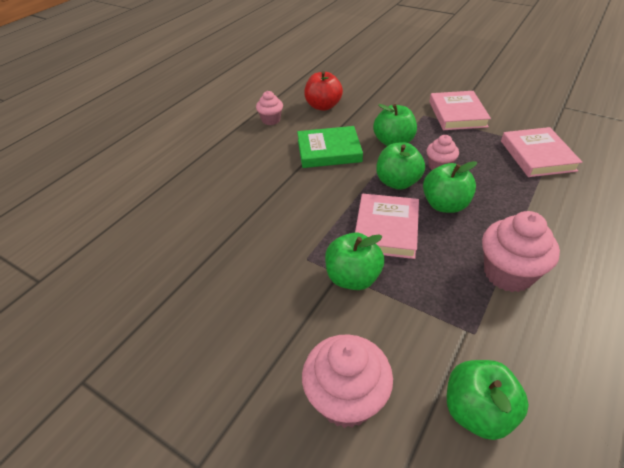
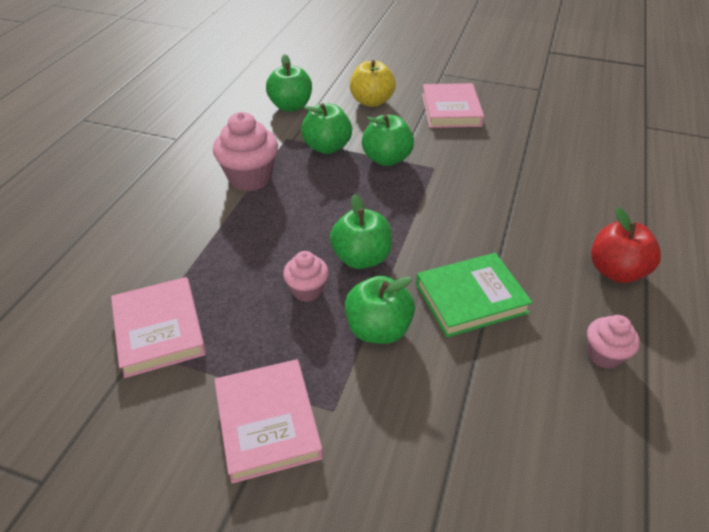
camera: 165 degrees right, 0 degrees up
pink cupcake [302,334,393,428] -> yellow apple [350,60,396,107]
red apple [304,71,343,111] -> red apple moved to [591,207,661,283]
pink book [355,194,419,259] -> pink book moved to [422,83,484,128]
green apple [423,161,477,213] -> green apple moved to [301,103,352,154]

